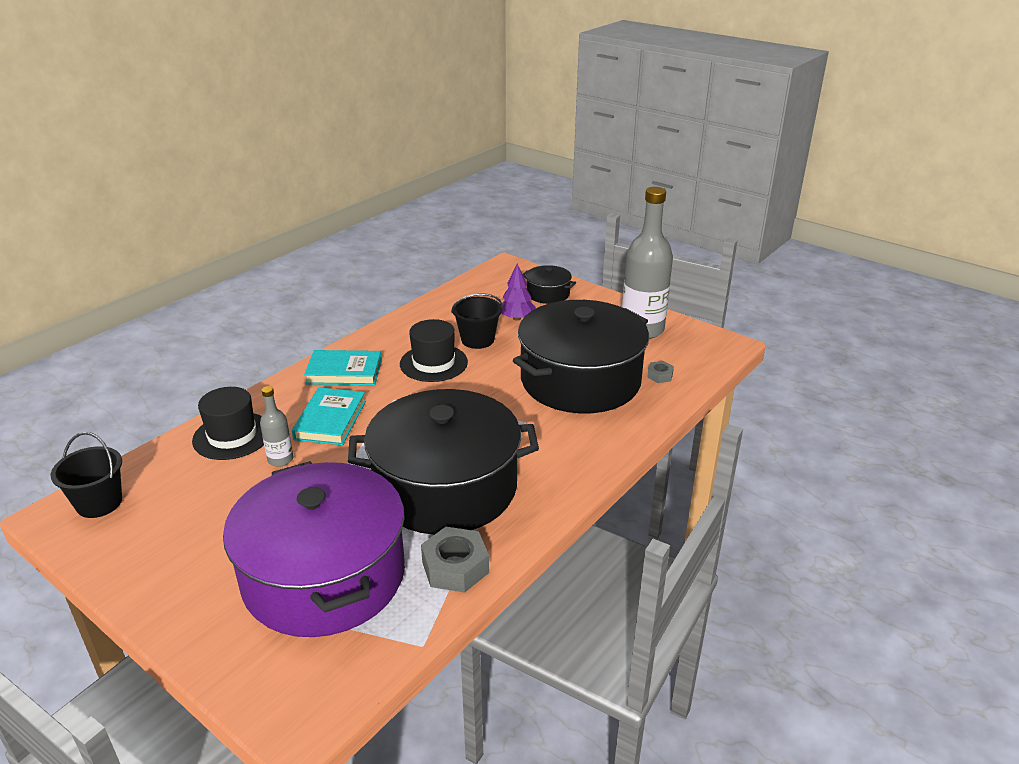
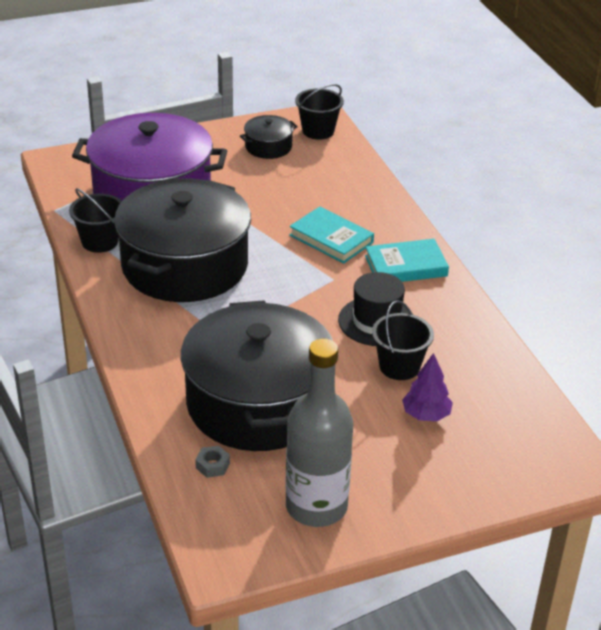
camera: 120 degrees right, 5 degrees up
black hat [192,387,264,460] -> none
grey bottle [260,386,293,467] -> none
turquoise book [304,350,382,385] -> turquoise book turned 45 degrees clockwise [365,239,449,282]
grey nut [421,527,489,593] -> black bucket [69,188,122,253]
black pot [523,265,576,304] -> black pot moved to [240,115,298,159]

